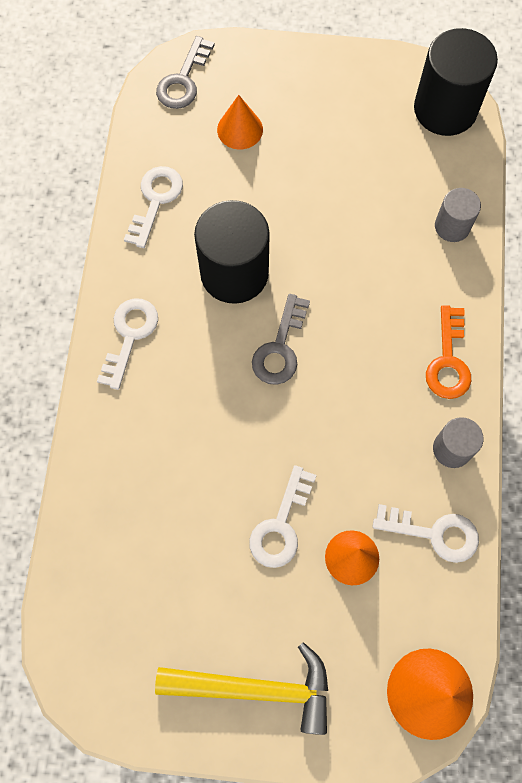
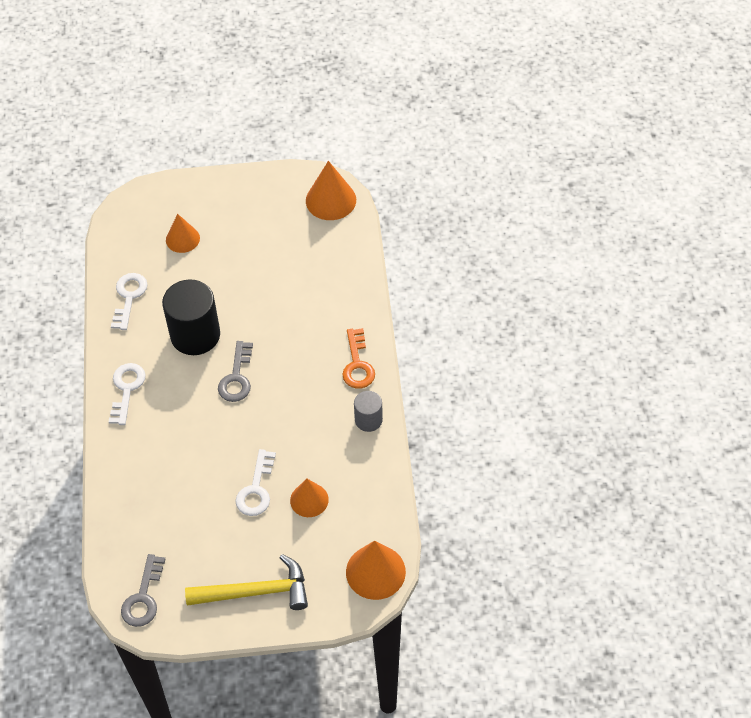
camera: 10 degrees left, 15 degrees down
grey key [156,36,215,109] -> grey key moved to [121,554,165,627]
white key [373,504,479,563] -> none
black cylinder [414,28,498,136] -> orange cone [306,161,356,220]
grey cylinder [435,188,481,242] -> none

